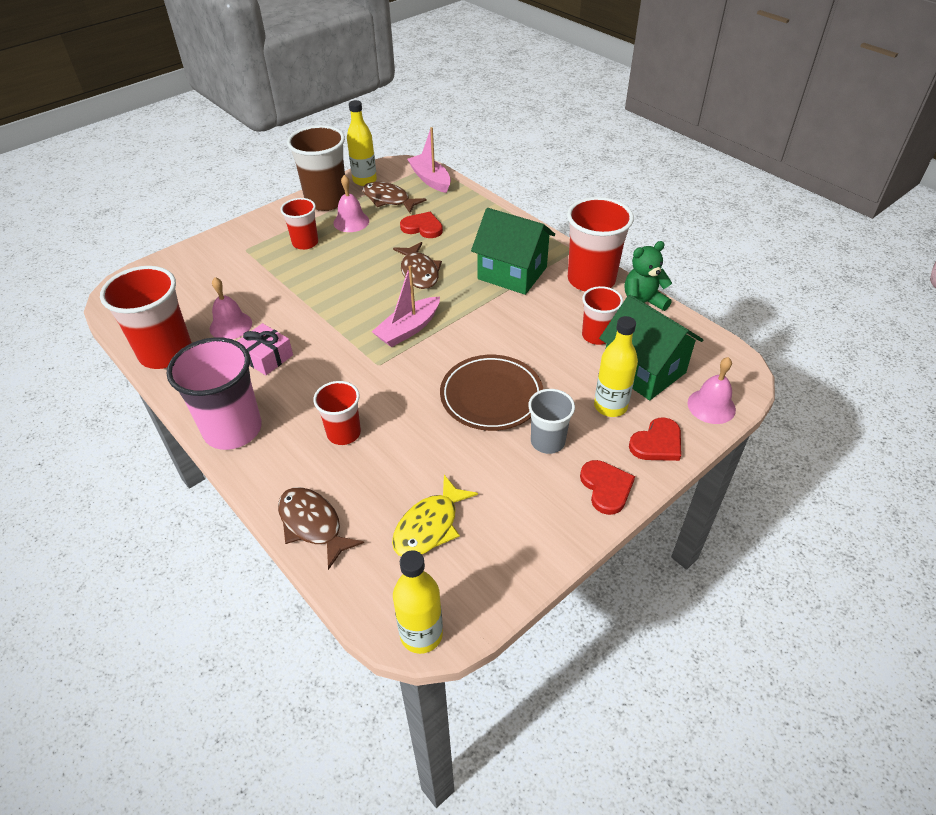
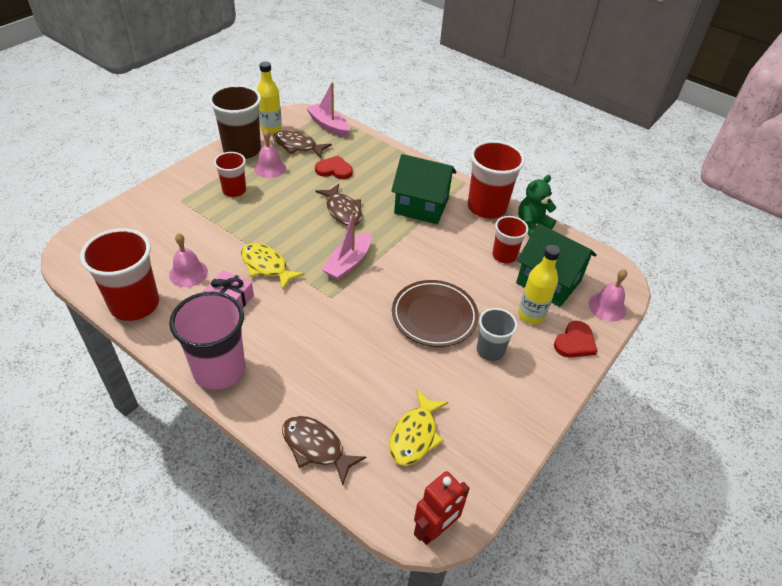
camera: 15 degrees left, 0 degrees up
red cup [313,381,361,445] -> none
yellow bottle [393,550,443,654] -> red robot [414,471,470,545]
red heart [580,460,635,515] -> none
none -> yellow fish [241,243,305,290]

